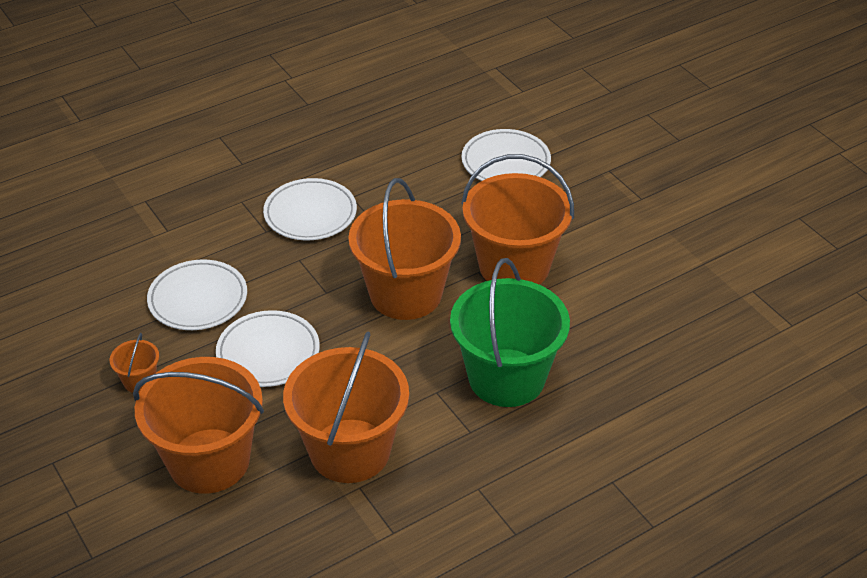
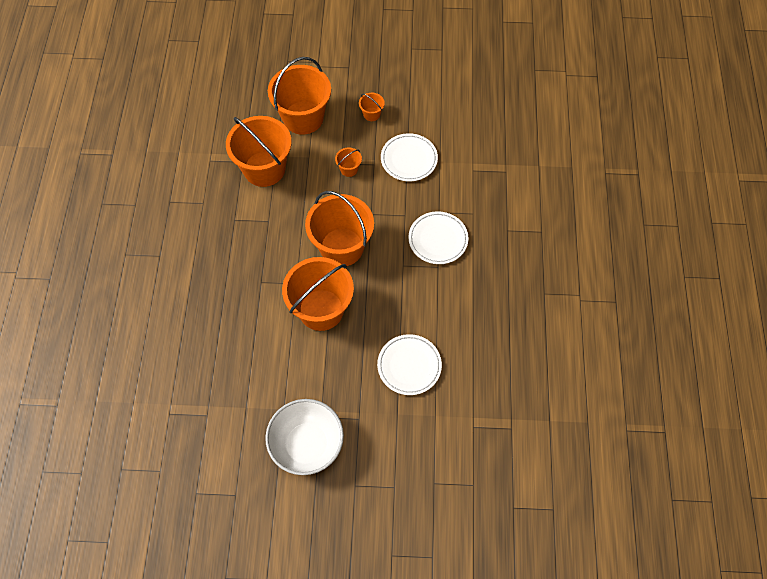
camera: 125 degrees right, 20 degrees up
white plate [216,310,320,387] -> orange bucket [335,148,362,177]
green bucket [450,258,570,407] -> none
none -> white bowl [265,399,344,475]

